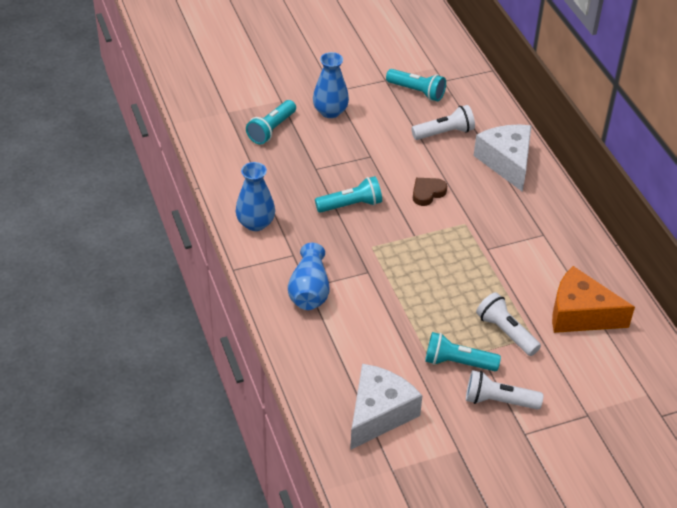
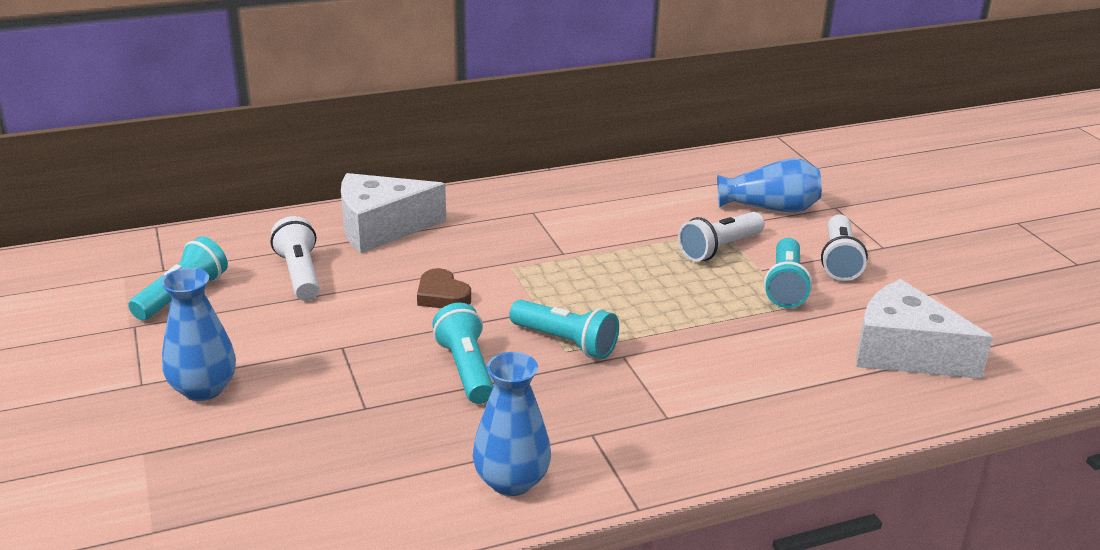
camera: 90 degrees left, 15 degrees down
turquoise flashlight [246,100,296,145] -> turquoise flashlight moved to [509,300,619,359]
blue vase [288,243,330,310] -> blue vase moved to [717,158,822,213]
orange cheese [552,266,635,333] -> none

